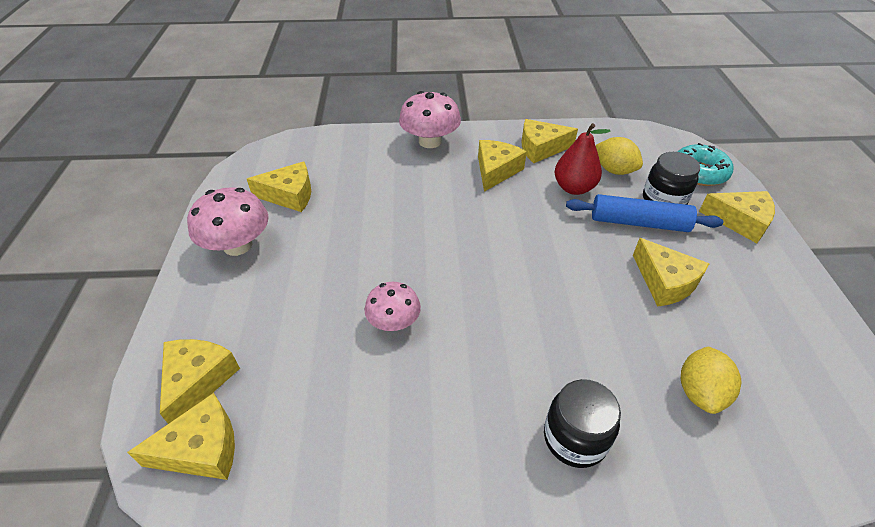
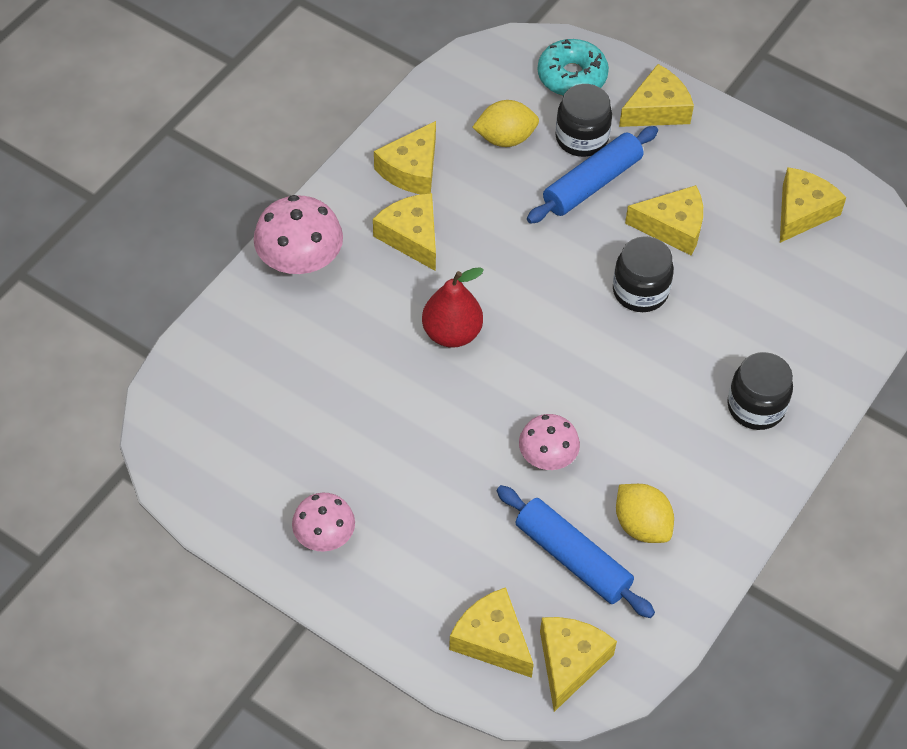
camera: 55 degrees left, 10 degrees up
pink mushroom [187,187,269,256] -> pink mushroom [292,492,355,551], size x0.64
yellow cheese [247,161,311,212] -> yellow cheese moved to [780,167,846,243]
red pear [555,123,611,195] -> red pear moved to [422,267,484,348]
yellow lemon [681,347,741,414] -> yellow lemon moved to [616,484,674,543]
none -> blue rolling pin [497,485,655,618]
none -> black jar [613,236,674,312]

